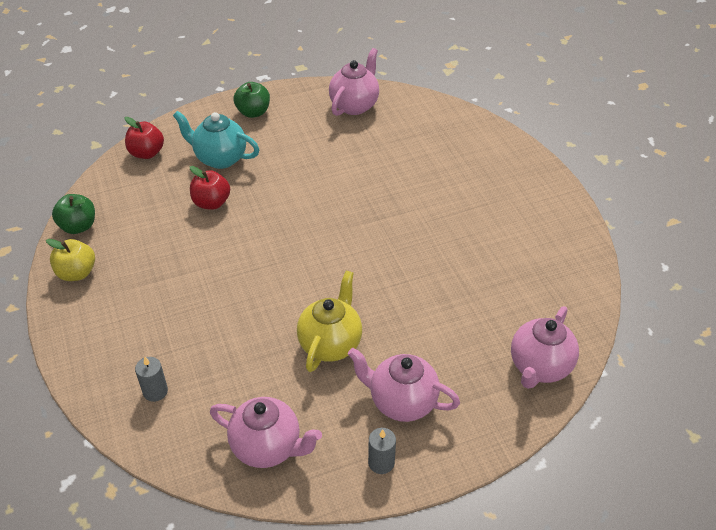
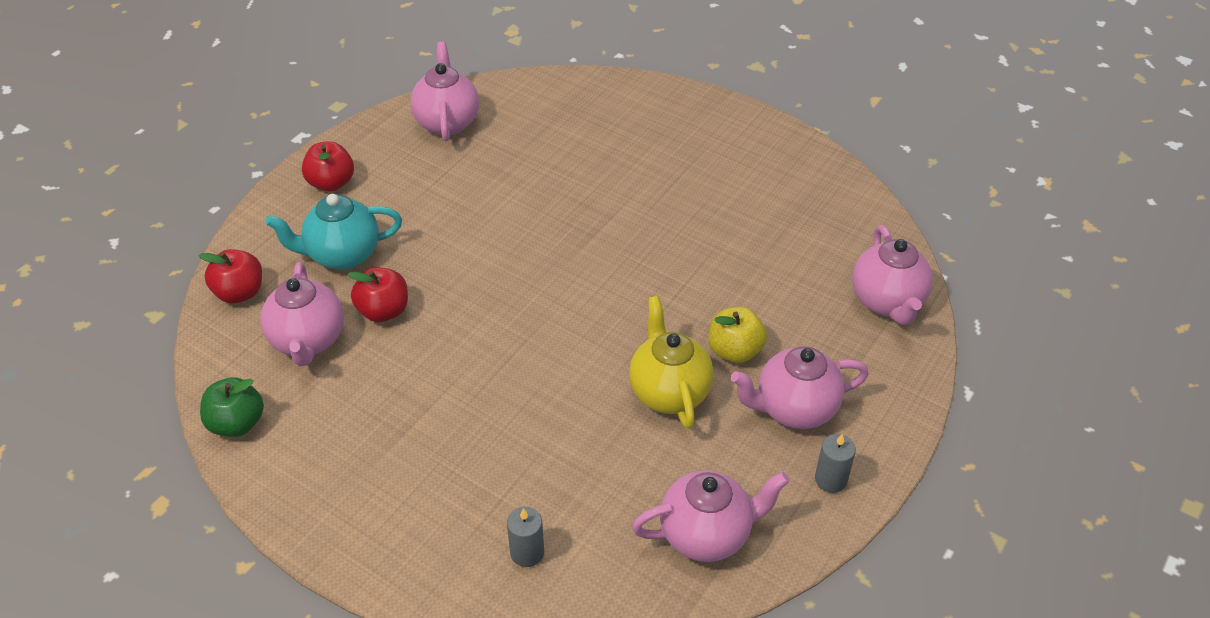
camera: 35 degrees left, 0 degrees up
yellow apple [46,239,95,281] -> yellow apple moved to [709,307,767,363]
green apple [233,82,270,118] -> red apple [302,141,354,191]
none -> pink teapot [260,262,344,366]

